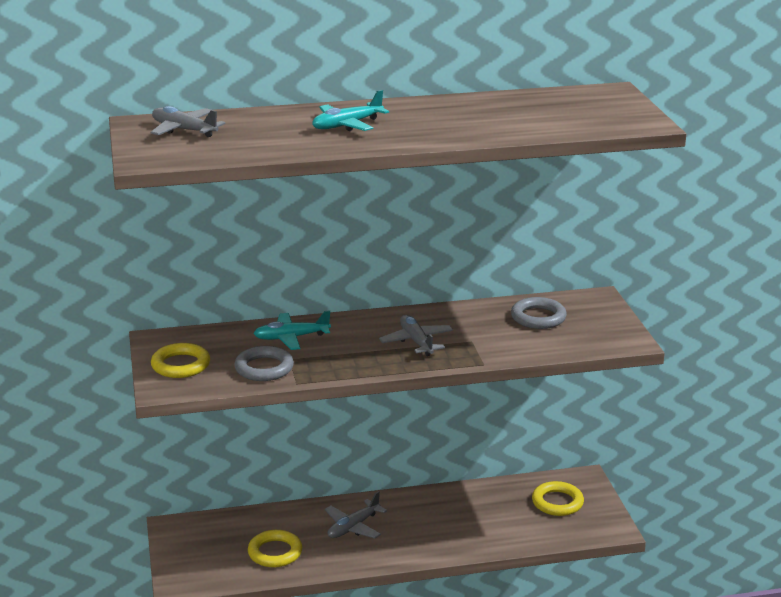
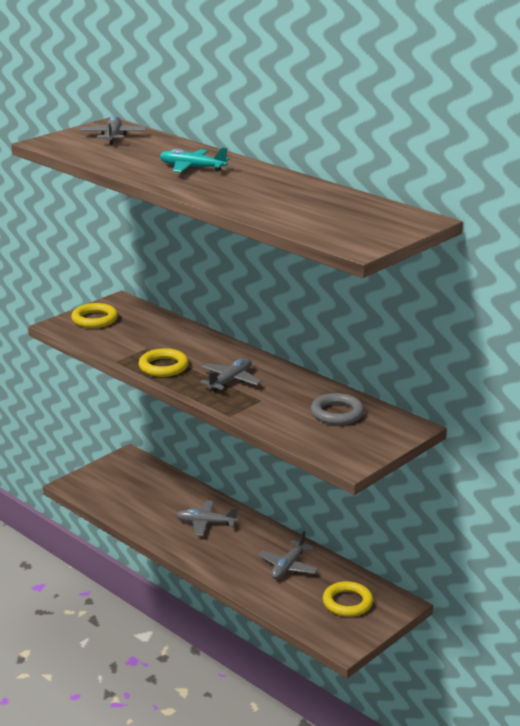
camera: 55 degrees right, 0 degrees up
grey ring [234,346,294,381] -> none
yellow ring [248,530,302,567] -> yellow ring moved to [138,348,189,377]
turquoise plane [253,310,331,350] -> none
none -> grey plane [258,531,319,579]

